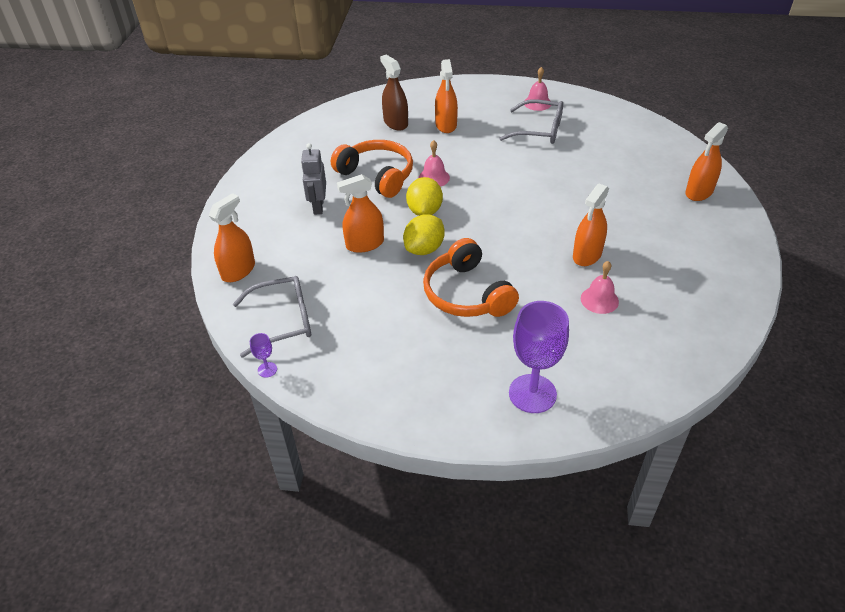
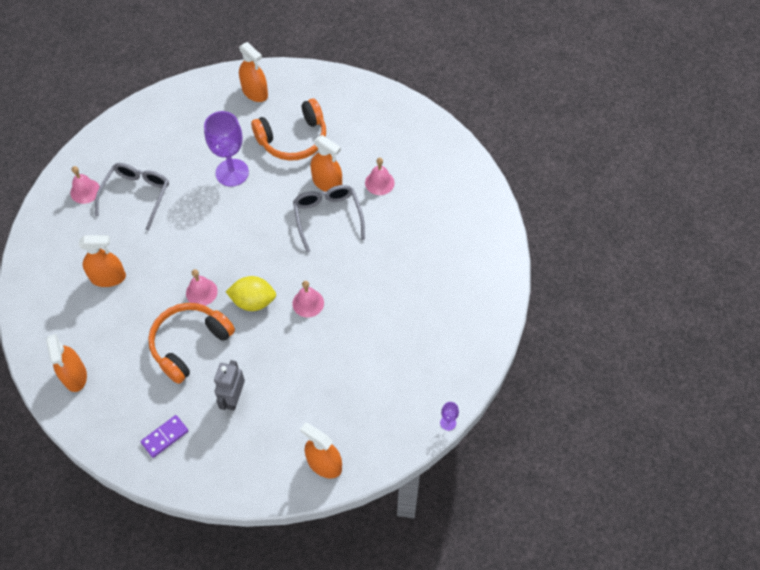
camera: 90 degrees left, 15 degrees up
grey glasses [233,276,311,358] -> grey glasses moved to [293,185,365,252]
grey robot [301,143,326,215] -> grey robot turned 105 degrees clockwise [214,360,245,410]
orange spray bottle [337,174,384,253] -> orange spray bottle moved to [46,334,87,392]
brown spray bottle [380,55,408,130] -> none
yellow lemon [403,214,445,255] -> pink bell [292,281,324,317]
orange headphones [423,238,519,317] -> orange headphones moved to [251,99,326,161]
purple goblet [509,301,569,413] -> purple goblet moved to [204,111,249,187]
none -> purple domino [140,415,188,458]

